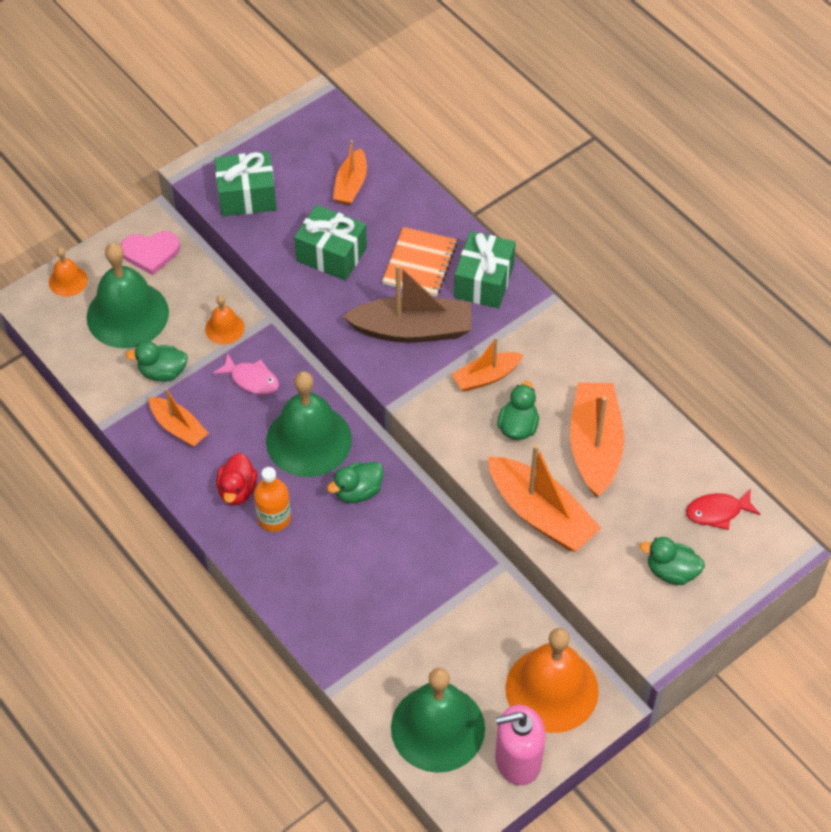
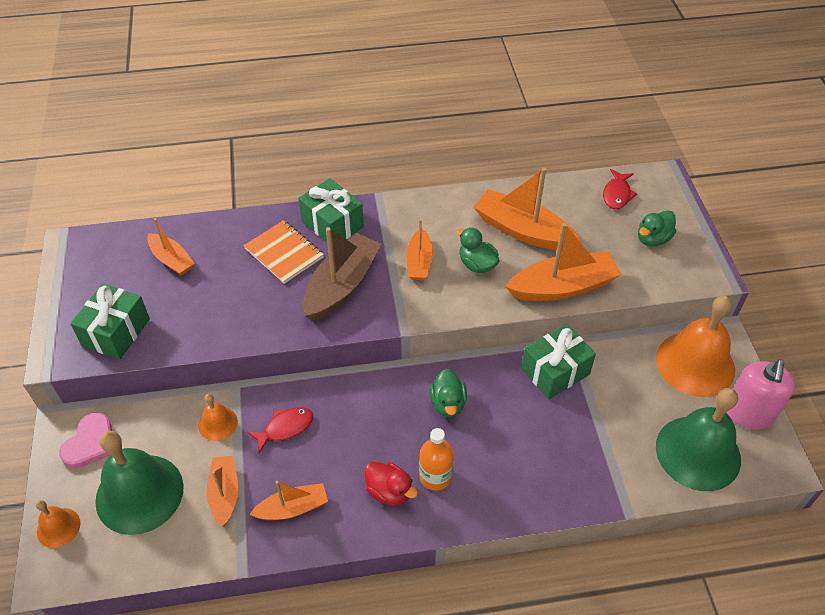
camera: 60 degrees left, 5 degrees down
green duck [126,341,188,382] -> orange boat [207,456,238,527]
pink fish [212,353,279,395] -> red fish [247,407,313,453]
green bell [266,371,352,477] -> none
green gift [294,205,367,281] -> green gift moved to [521,324,596,399]

